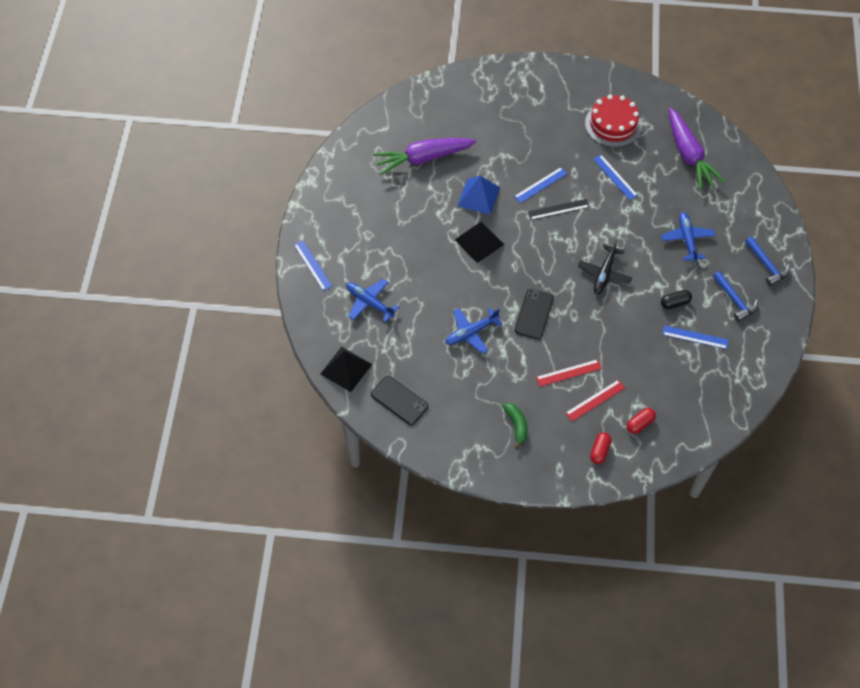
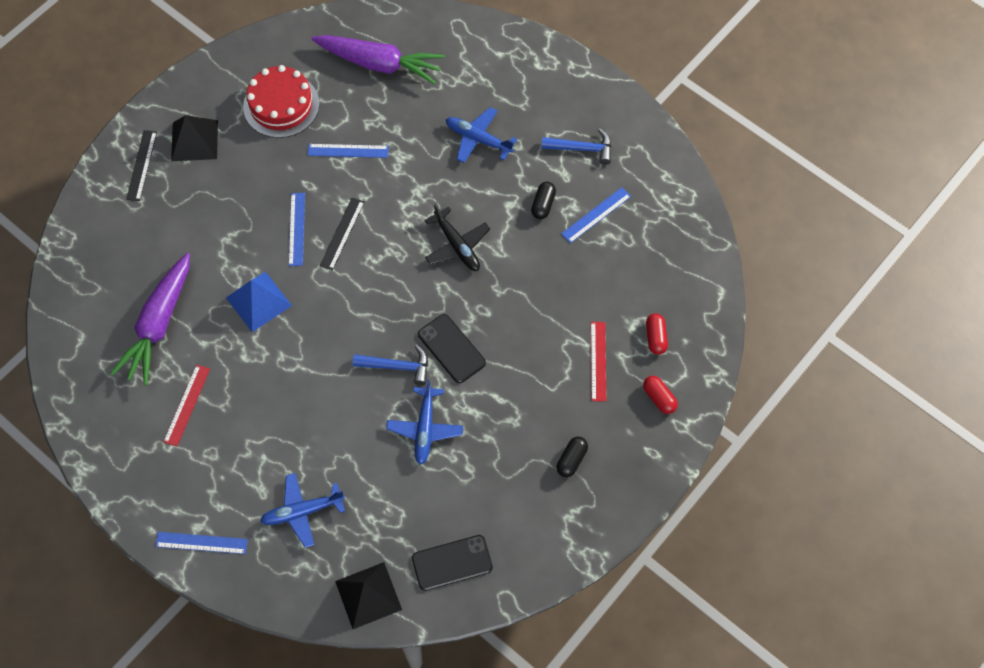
camera: 55 degrees left, 5 degrees up
black pyramid [455,222,504,263] -> black pyramid moved to [171,115,218,161]
green banana [503,403,528,449] -> black capsule [557,437,588,477]
red ruler [536,359,602,387] -> red ruler moved to [163,365,210,446]
blue hammer [745,237,790,286] -> blue hammer moved to [353,345,428,385]
none -> black ruler [126,130,157,201]

